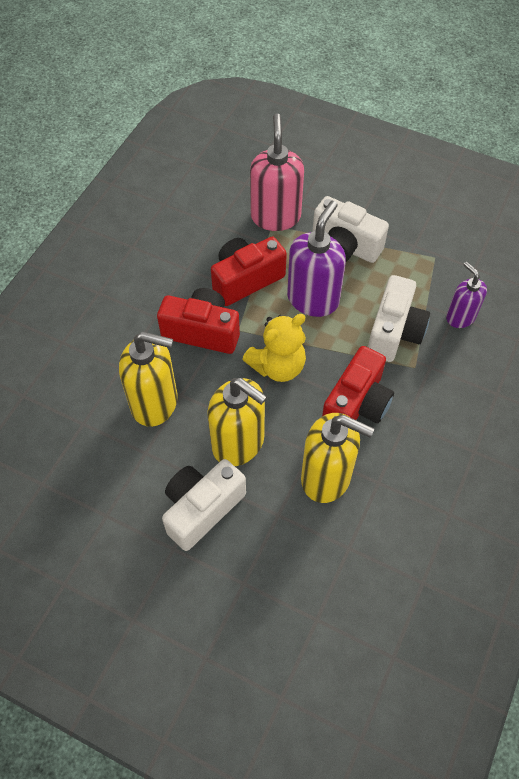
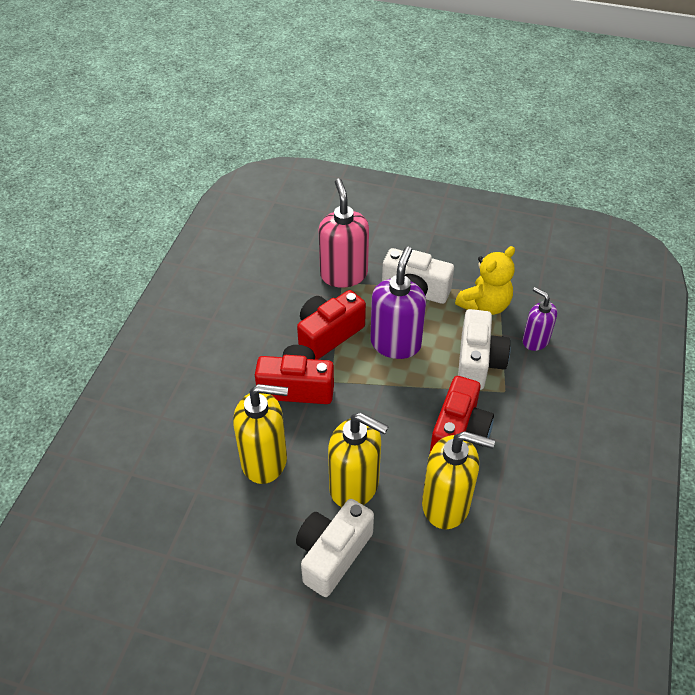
camera: 10 degrees left, 10 degrees down
yellow teddy bear [242,314,306,382] -> yellow teddy bear moved to [455,246,515,315]

